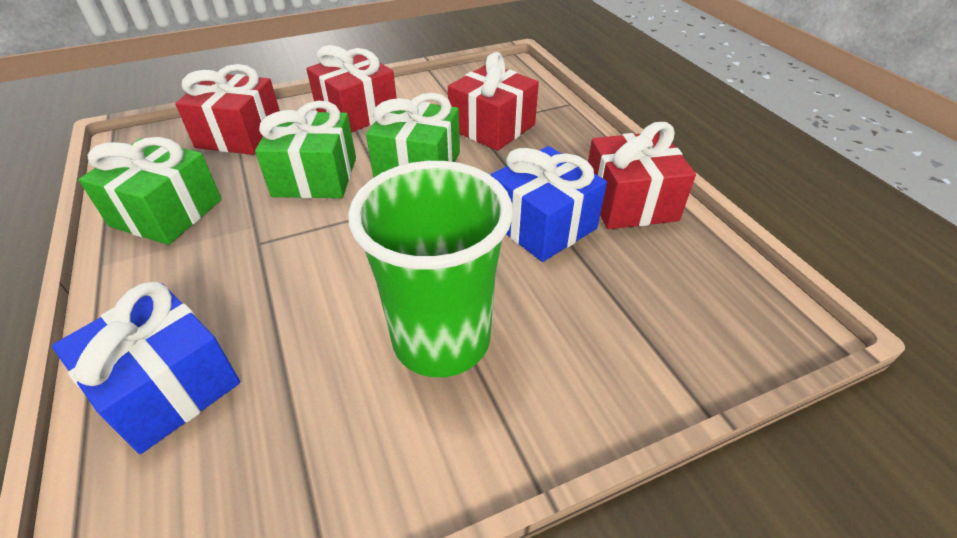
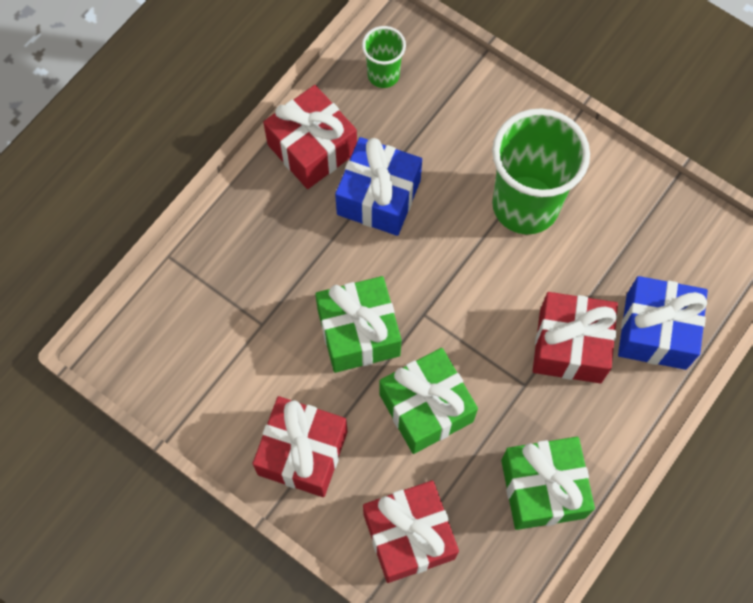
camera: 120 degrees left, 25 degrees up
red gift [448,52,539,151] -> red gift moved to [533,292,618,383]
none -> green cup [362,26,406,88]

